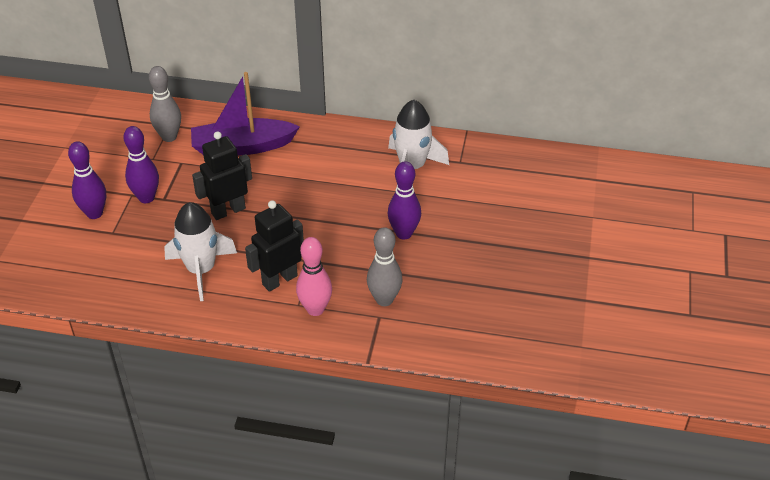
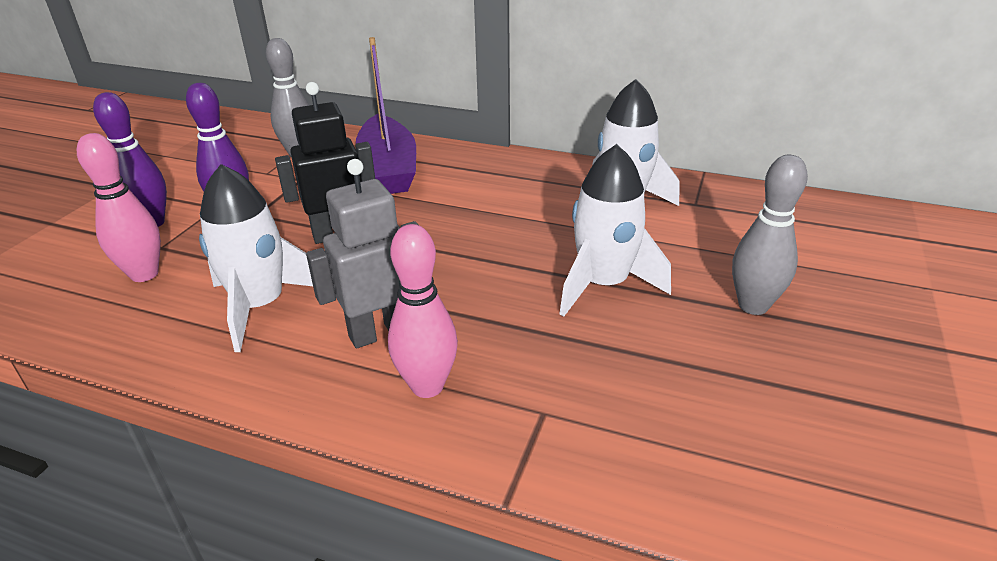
camera: 10 degrees right, 10 degrees down
purple boat [191,72,300,156] -> purple boat turned 105 degrees counterclockwise [356,37,416,194]
black robot [245,200,304,292] -> grey robot [306,159,418,349]
grey bowling pin [367,227,402,306] -> grey bowling pin moved to [732,155,808,315]
purple bowling pin [388,161,421,240] -> white rocket [560,144,671,317]
none -> pink bowling pin [77,133,161,282]

